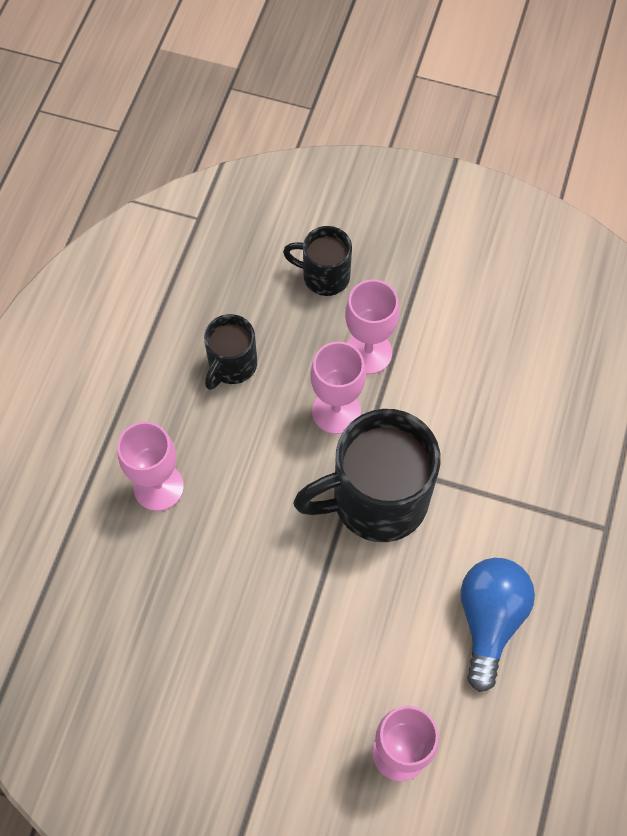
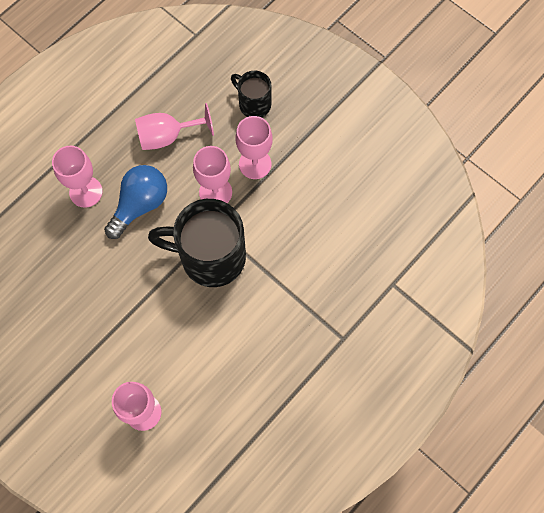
camera: 25 degrees right, 5 degrees up
black mug [204,314,257,390] -> pink goblet [135,103,214,150]
blue light bulb [461,558,535,692] -> blue light bulb moved to [104,165,167,239]

